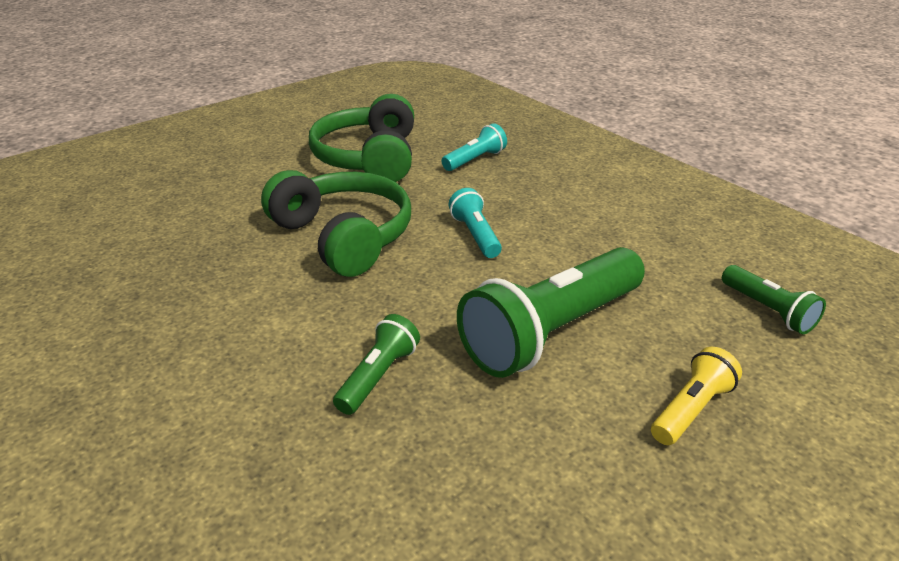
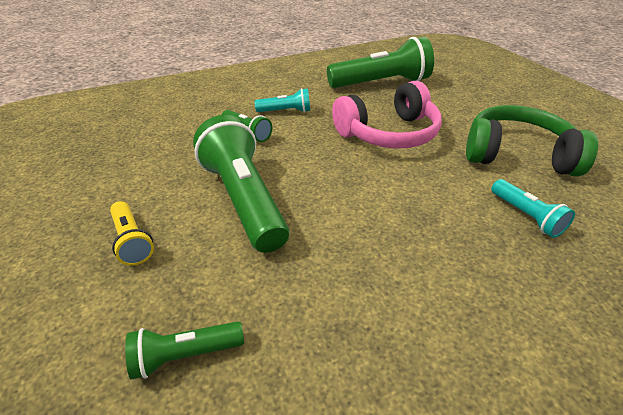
camera: 105 degrees right, 5 degrees up
green headphones [261,170,411,277] -> pink headphones [332,81,442,149]
turquoise flashlight [448,188,502,258] -> turquoise flashlight moved to [255,88,310,113]
none -> green flashlight [327,37,434,88]

